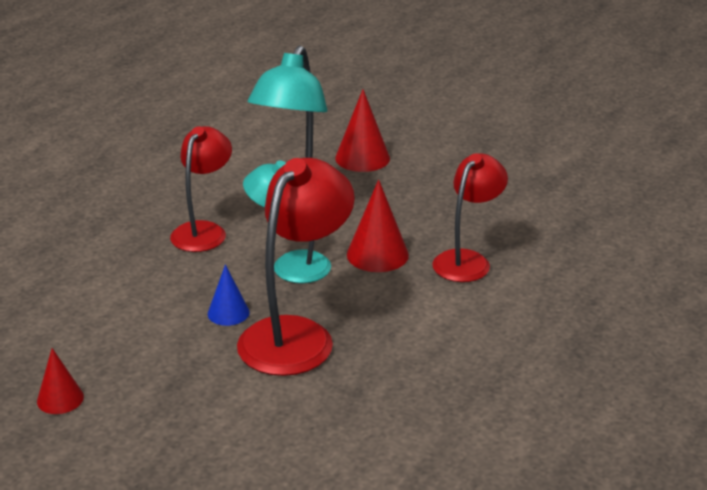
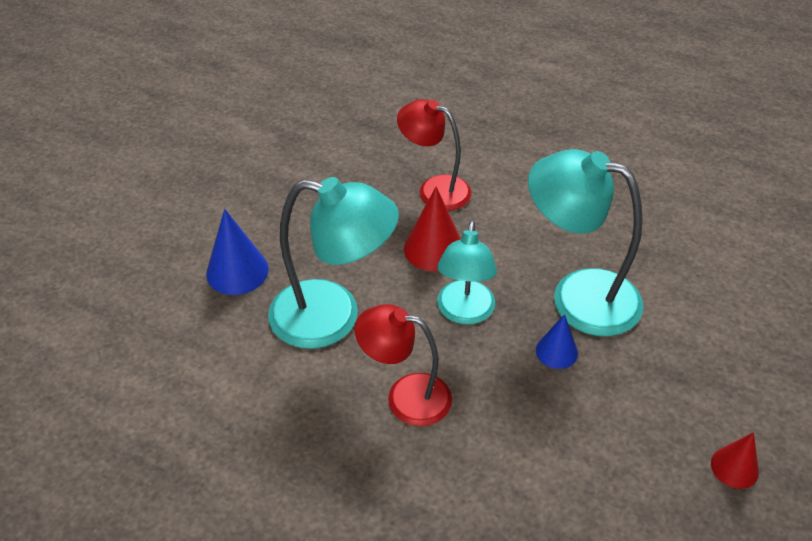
camera: 95 degrees left, 15 degrees up
red lamp [237,158,355,376] -> turquoise lamp [528,149,643,336]
red cone [335,89,390,172] -> blue cone [206,209,269,295]

